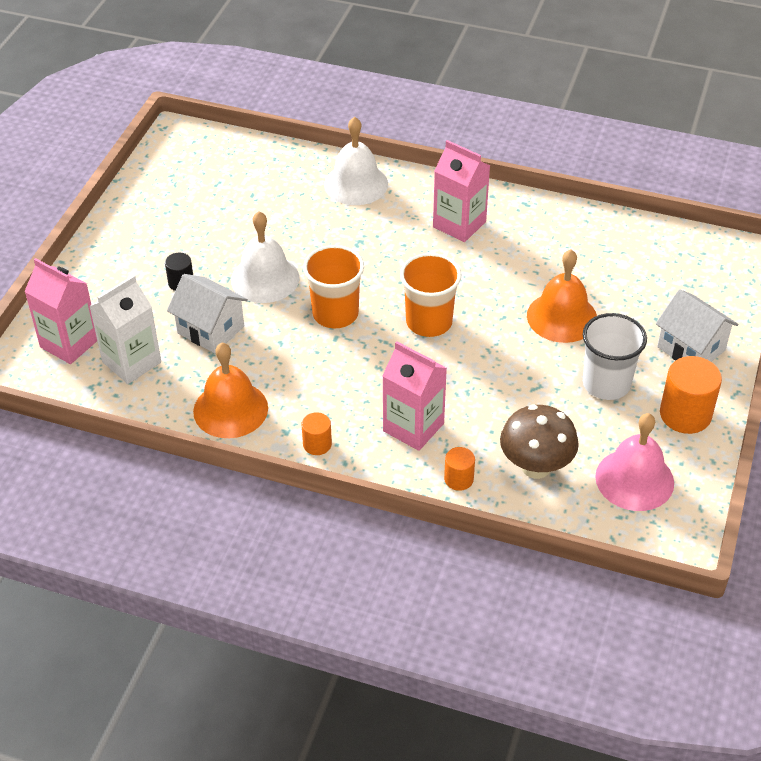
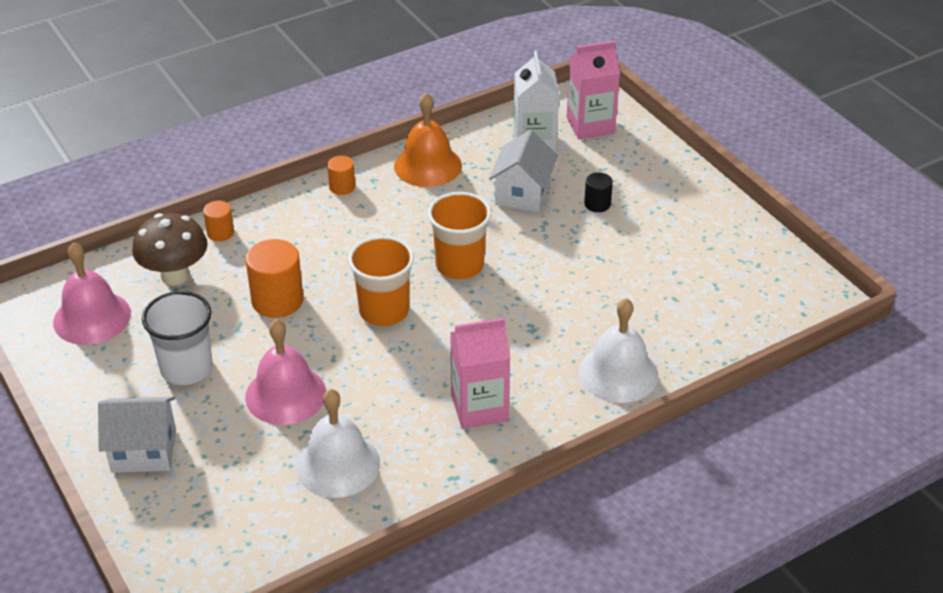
camera: 130 degrees right, 5 degrees down
white house [167,274,248,353] -> white house turned 60 degrees counterclockwise [489,130,558,212]
white bell [231,211,299,303] -> white bell moved to [296,389,380,498]
pink carton [382,341,447,451] -> none
orange bell [527,249,597,343] -> pink bell [245,319,326,425]
orange cylinder [660,356,722,434] -> orange cylinder moved to [245,239,304,318]

